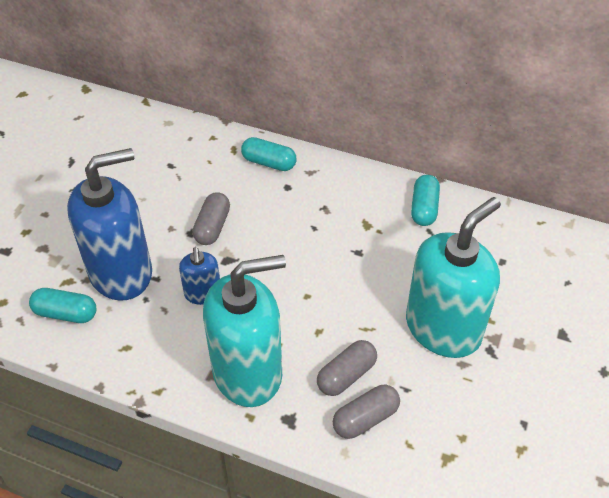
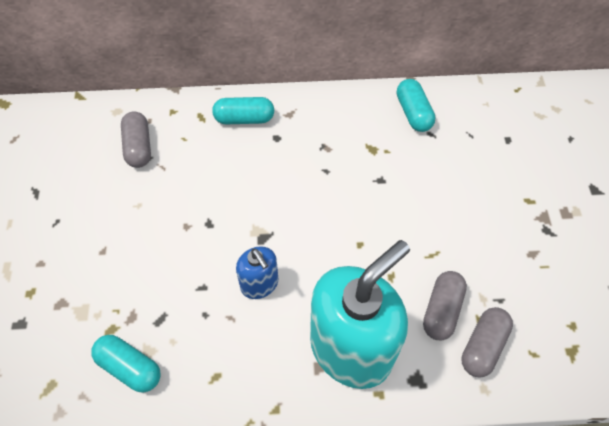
camera: 25 degrees left, 10 degrees up
turquoise capsule [29,288,96,323] -> turquoise capsule turned 45 degrees clockwise [91,335,161,393]
blue soap dispenser [67,148,152,301] -> none
grey capsule [192,192,230,245] -> grey capsule moved to [121,111,151,168]
turquoise soap dispenser [406,197,501,358] -> none

